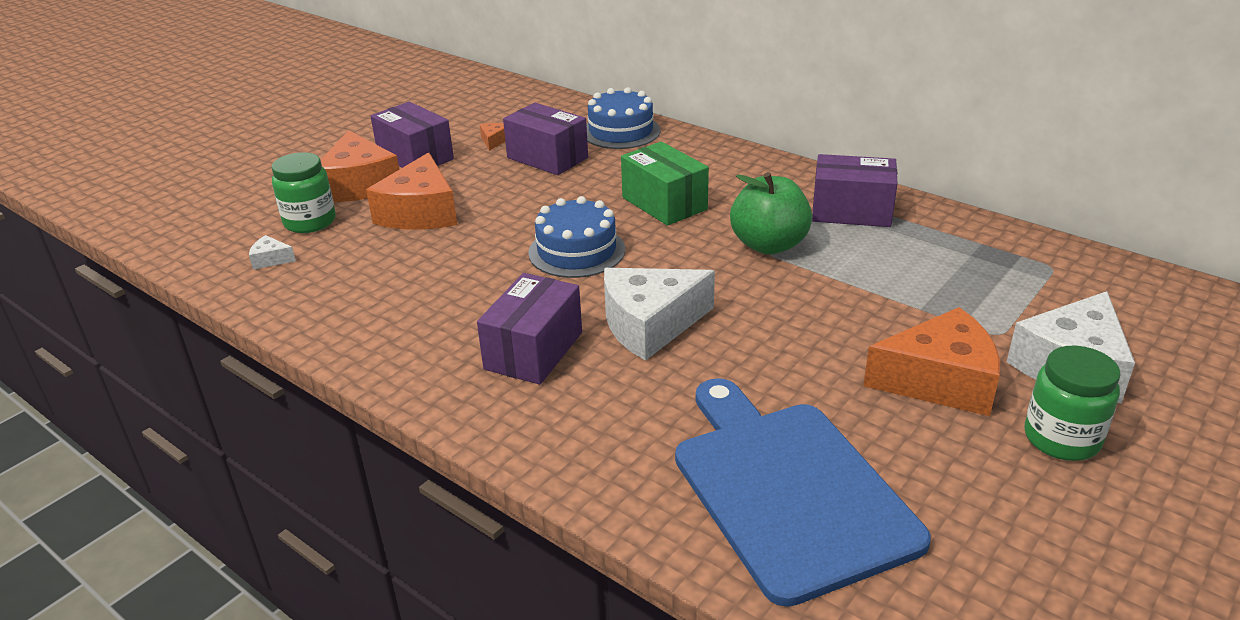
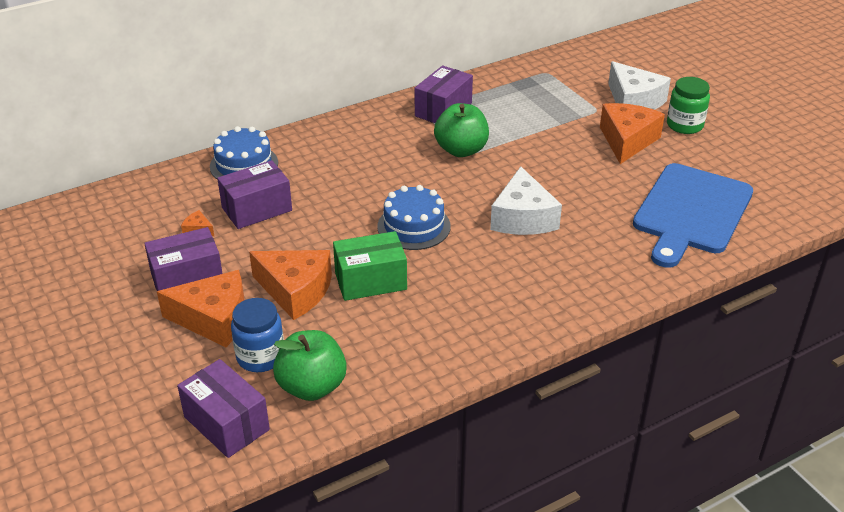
camera: 70 degrees left, 5 degrees up
white cheese [249,235,296,270] -> green apple [273,330,347,401]
green jar [272,152,336,233] -> blue jar [231,298,284,372]
purple box [477,273,582,385] -> purple box moved to [177,359,270,458]
green box [621,141,709,226] -> green box moved to [333,231,407,301]
blue cutting board [675,378,931,607] -> blue cutting board turned 60 degrees counterclockwise [633,163,753,268]

